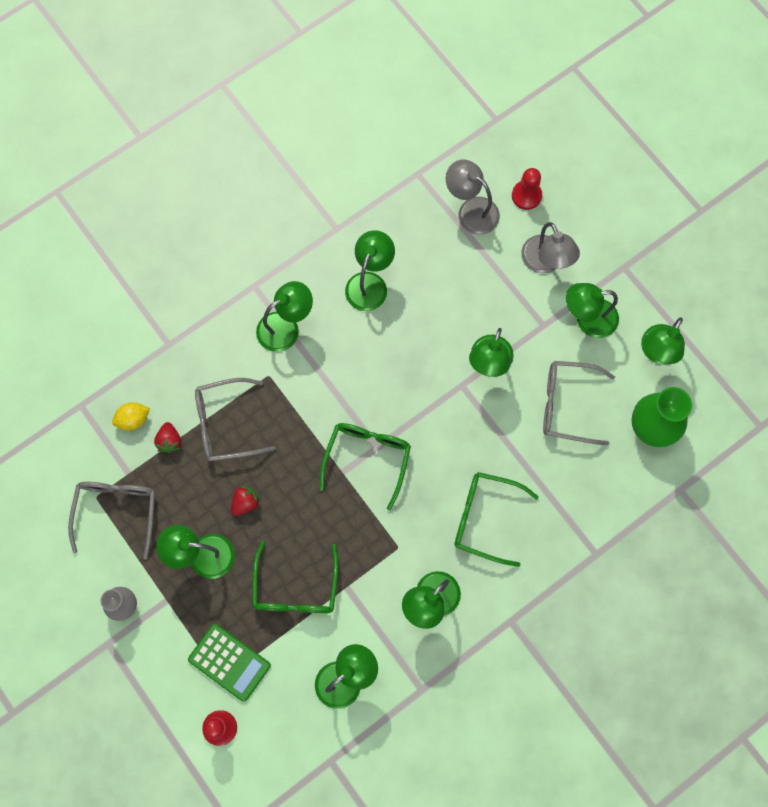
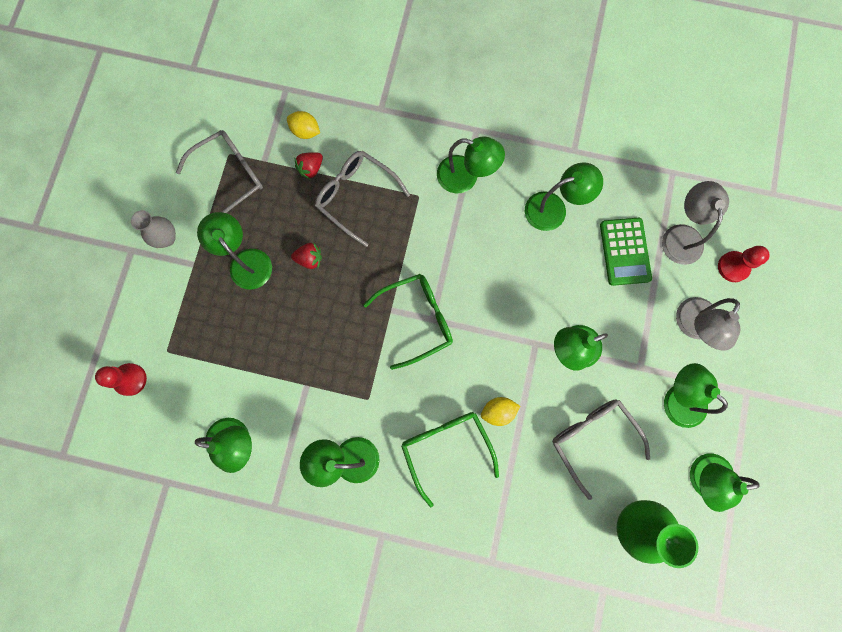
camera: 50 degrees right, 5 degrees up
green calculator [188,624,271,702] -> green calculator moved to [600,218,652,286]
green glasses [252,541,338,613] -> none
none -> yellow lemon [481,397,520,426]

